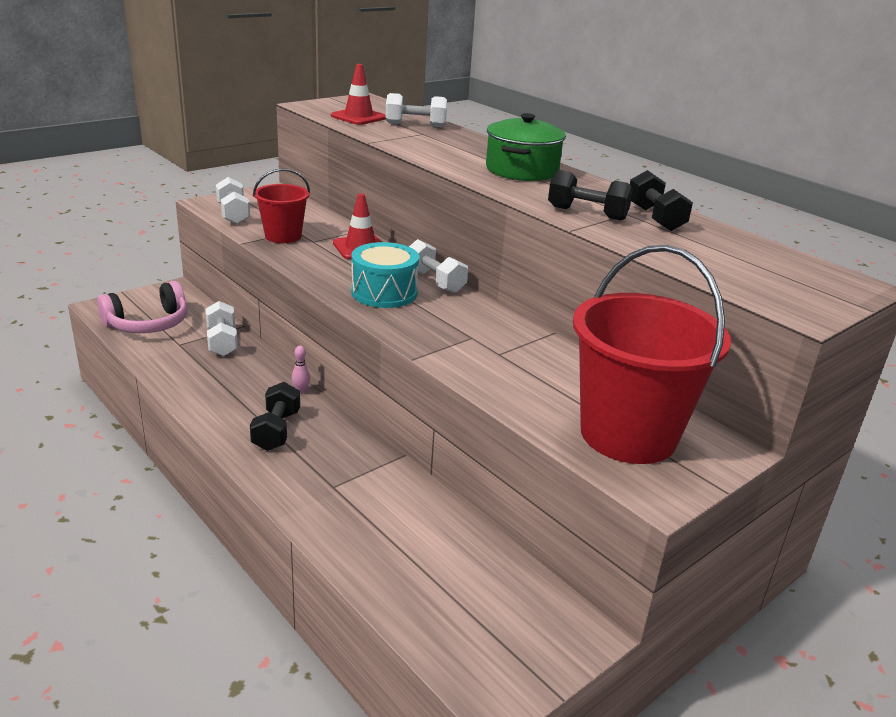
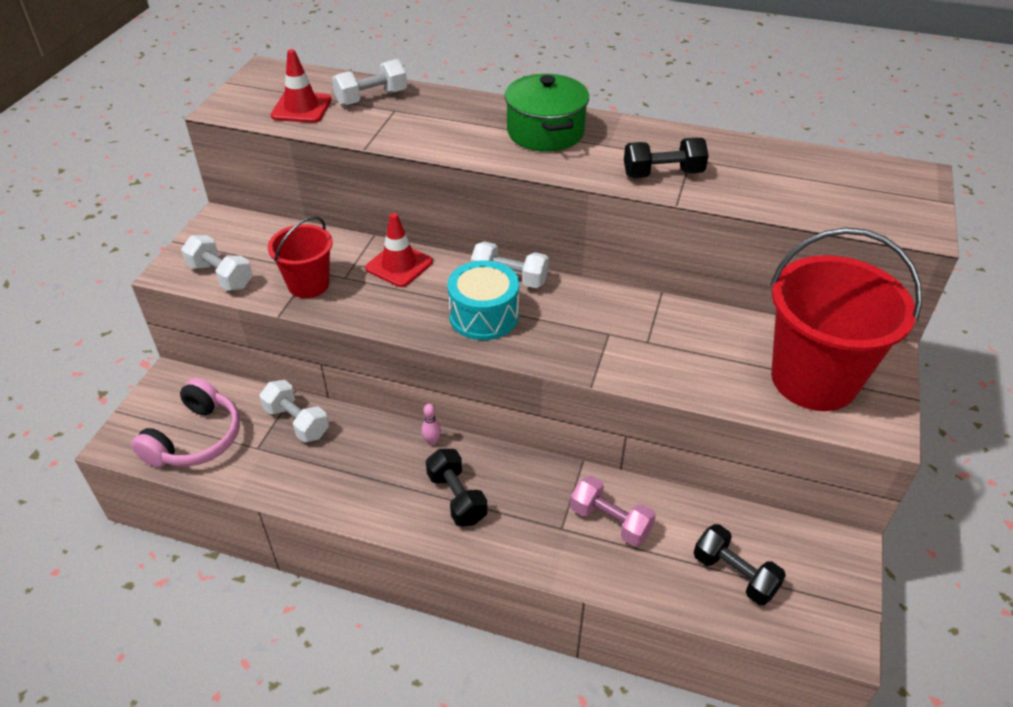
camera: 30 degrees left, 15 degrees up
black dumbbell [630,170,693,231] -> black dumbbell moved to [694,524,786,605]
none -> pink dumbbell [570,476,656,546]

